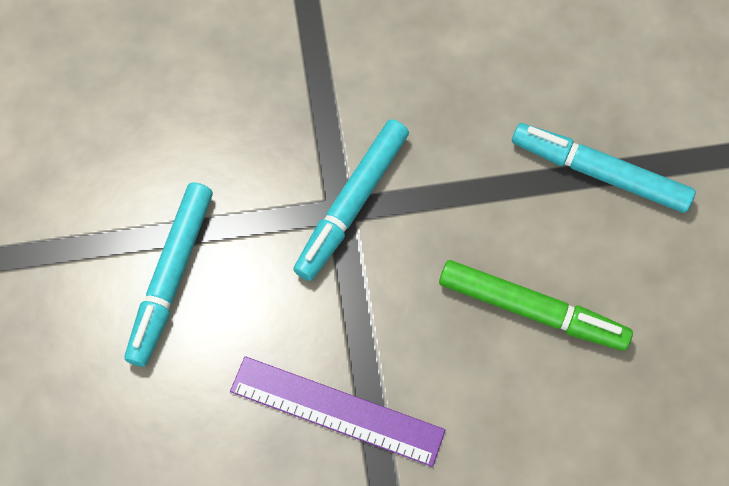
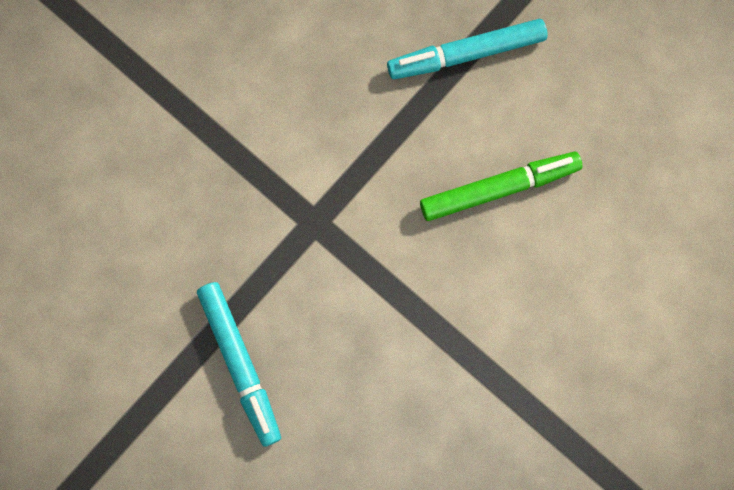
camera: 40 degrees left, 10 degrees up
purple ruler [230,356,446,467] -> none
turquoise marker [293,119,409,281] -> none

